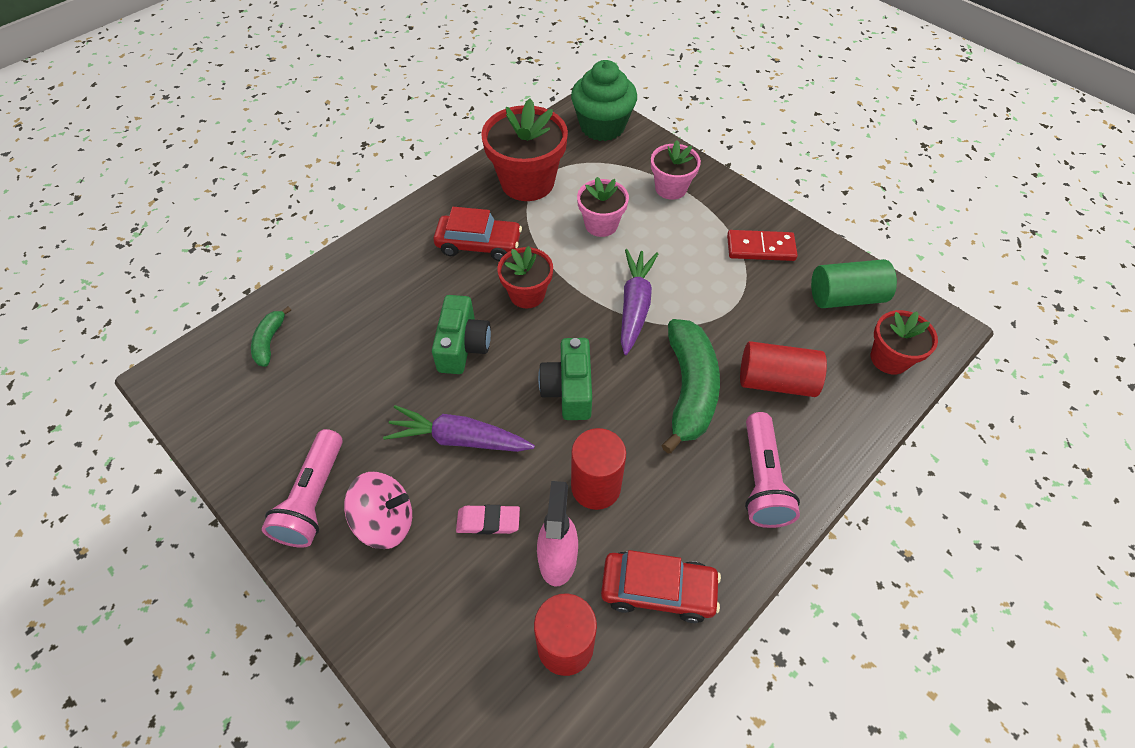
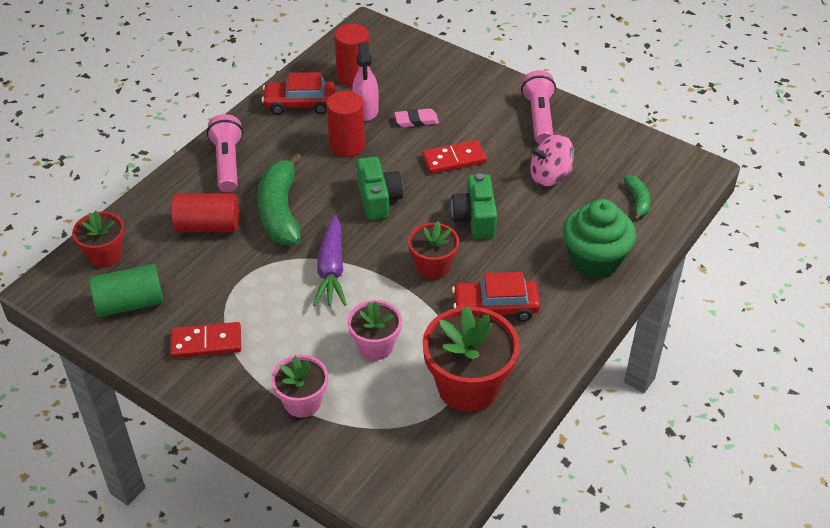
camera: 170 degrees right, 10 degrees down
pink spinning top [344,472,412,549] -> pink spinning top moved to [530,135,574,186]
purple carrot [383,405,535,452] -> red domino [422,140,487,174]
green cupcake [571,60,637,141] -> green cupcake moved to [563,199,636,279]

